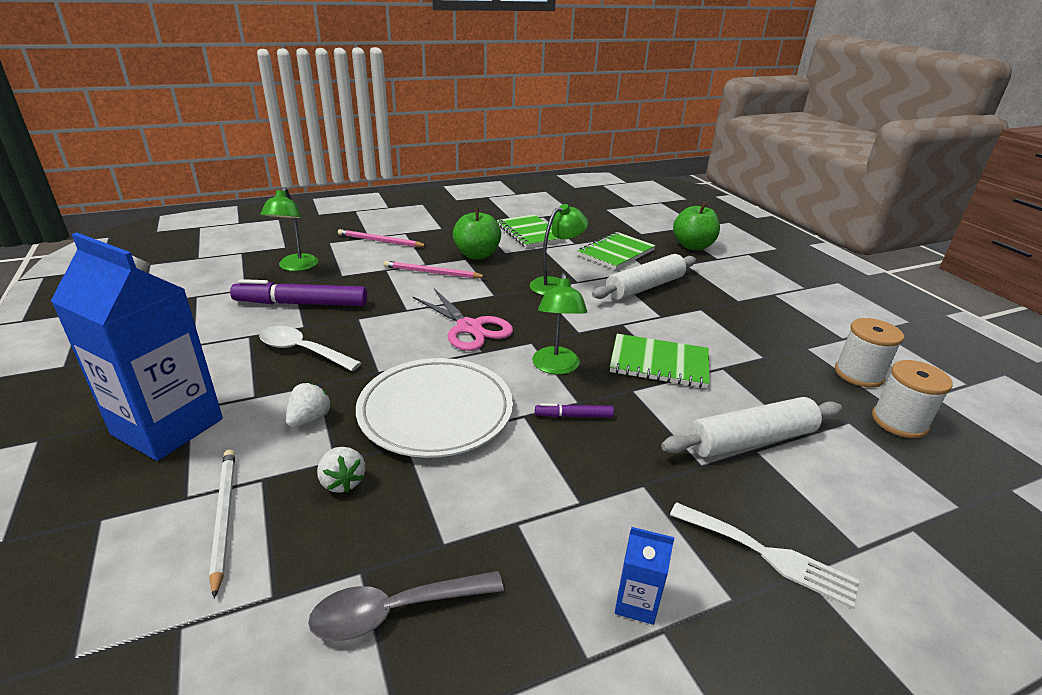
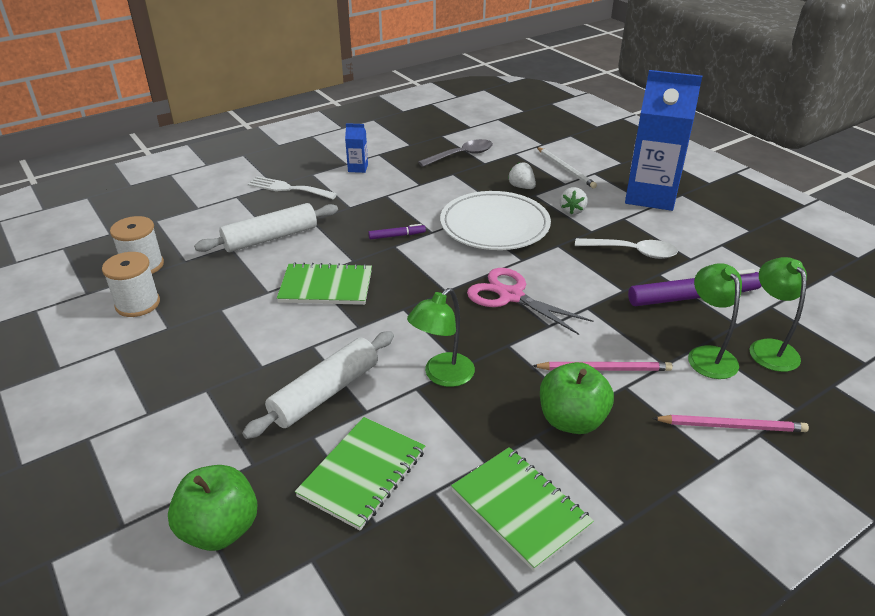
camera: 170 degrees right, 5 degrees up
green lamp [532,273,587,375] -> green lamp moved to [688,263,742,379]

